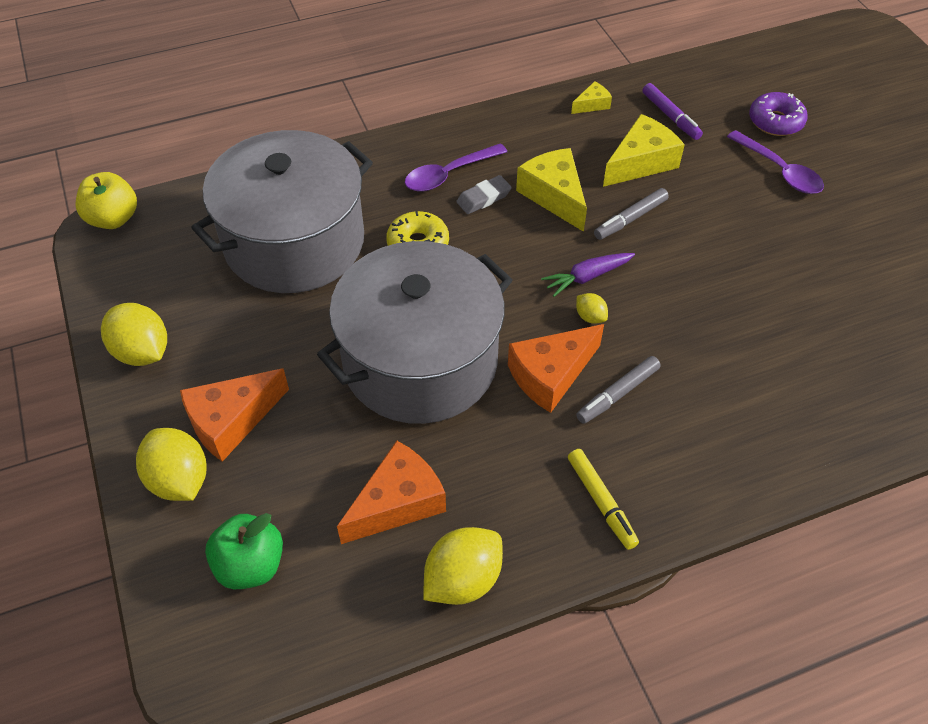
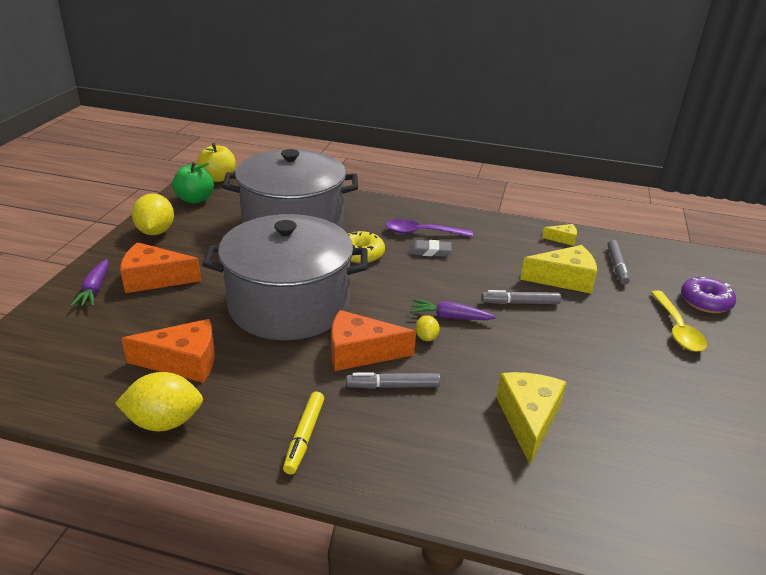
camera: 35 degrees right, 20 degrees down
yellow lemon [136,428,207,501] -> purple carrot [71,259,108,306]
green apple [205,513,283,589] -> green apple moved to [172,162,214,204]
yellow cheese [516,148,587,232] -> yellow cheese moved to [496,372,566,465]
purple marker [642,83,703,140] -> grey marker [607,240,630,285]
purple spoon [727,130,824,194] -> yellow spoon [651,290,707,352]

